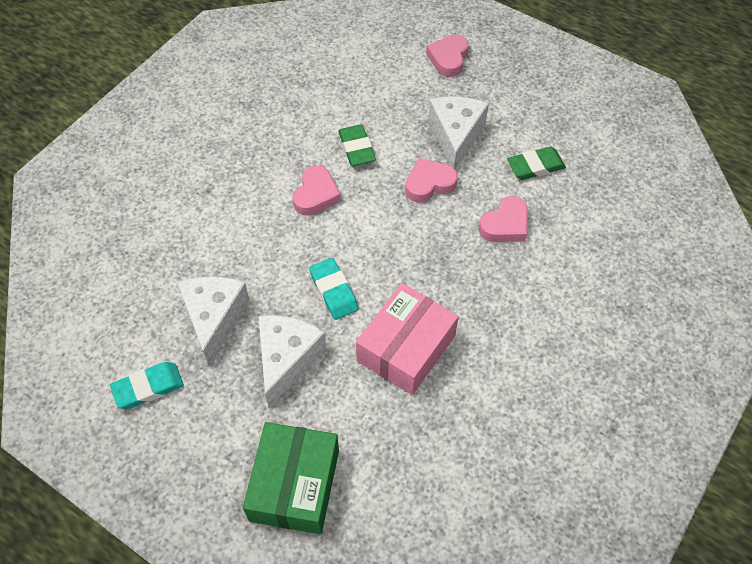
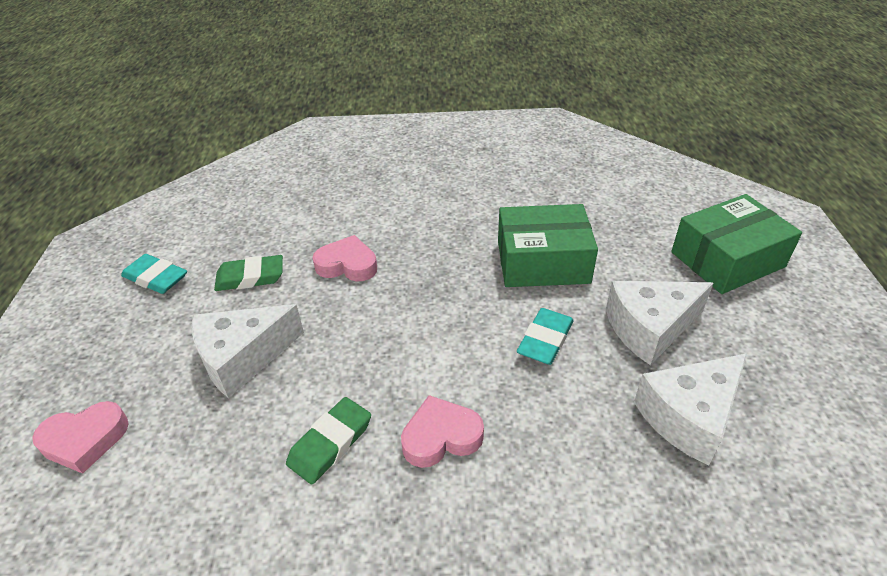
camera: 125 degrees left, 15 degrees down
turquoise eraser [110,362,184,409] -> turquoise eraser moved to [121,254,187,294]
pink box [356,283,459,395] -> green box [498,204,598,287]
pink heart [405,158,458,203] -> none
green eraser [507,147,566,180] -> green eraser turned 45 degrees counterclockwise [214,255,283,291]

